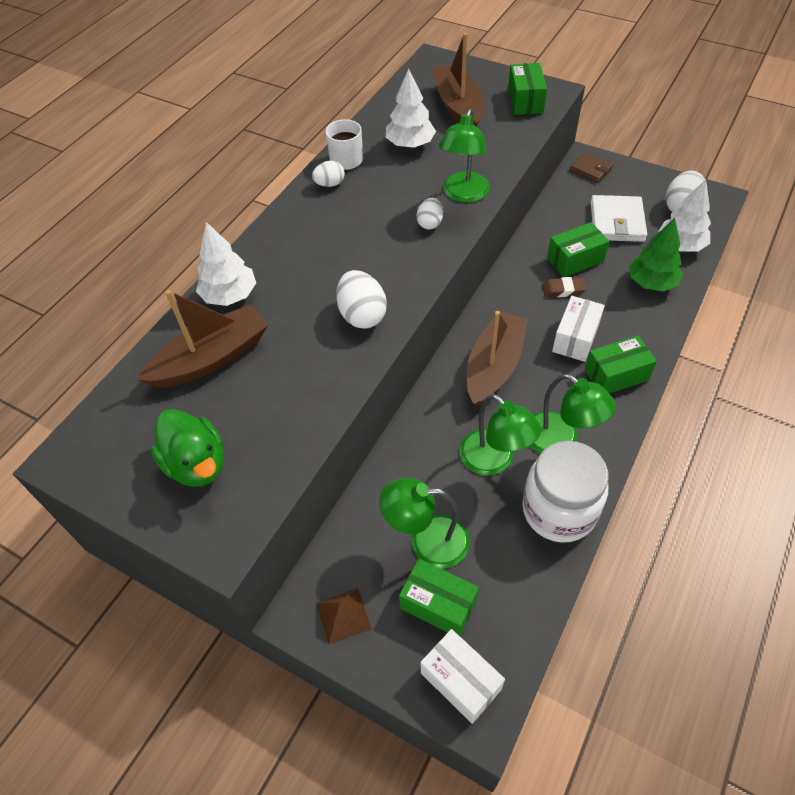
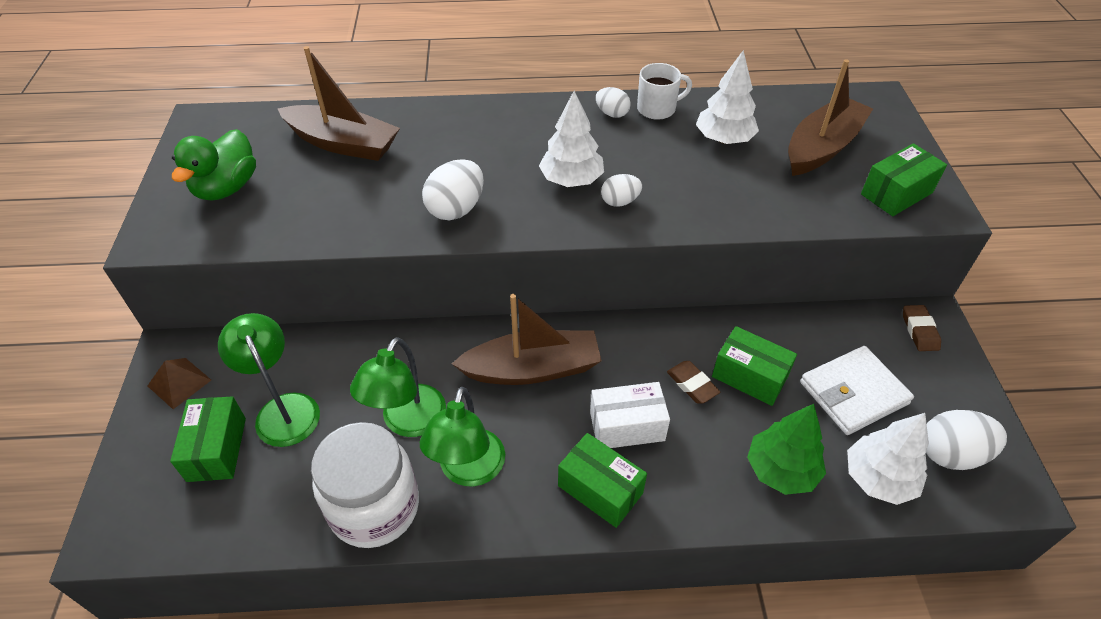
camera: 55 degrees right, 5 degrees down
white tree [196,222,256,306] -> white tree moved to [539,91,604,187]
white box [421,629,505,724] -> none
green lamp [439,109,490,203] -> none
brown wallet [570,152,613,182] -> brown eraser [903,305,941,351]

